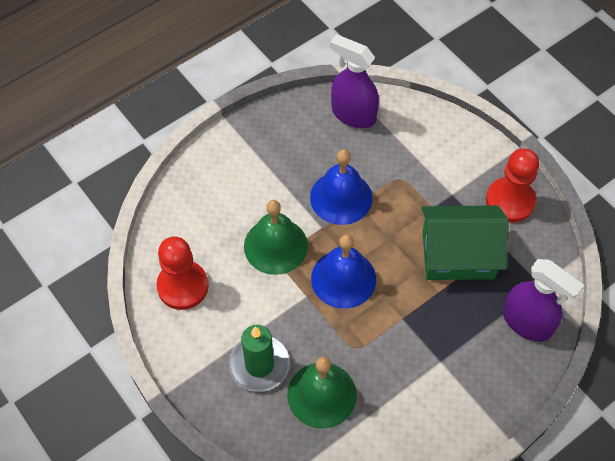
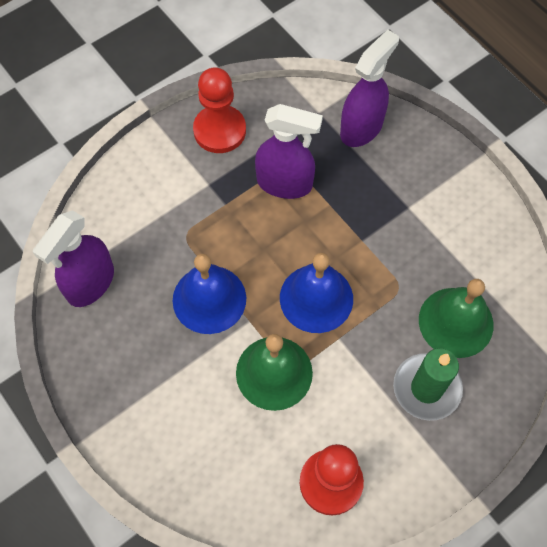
camera: 90 degrees left, 5 degrees up
green house [421,205,509,280] -> purple spray bottle [255,104,323,199]

